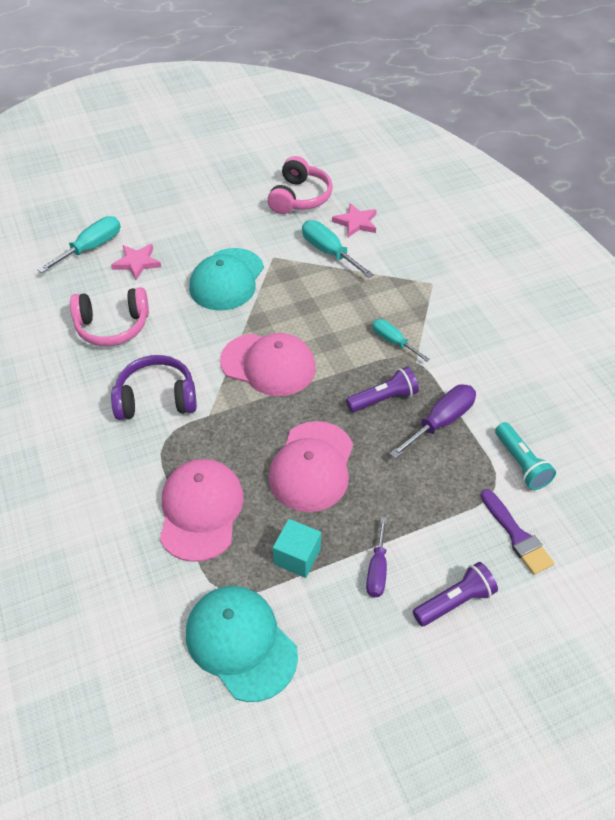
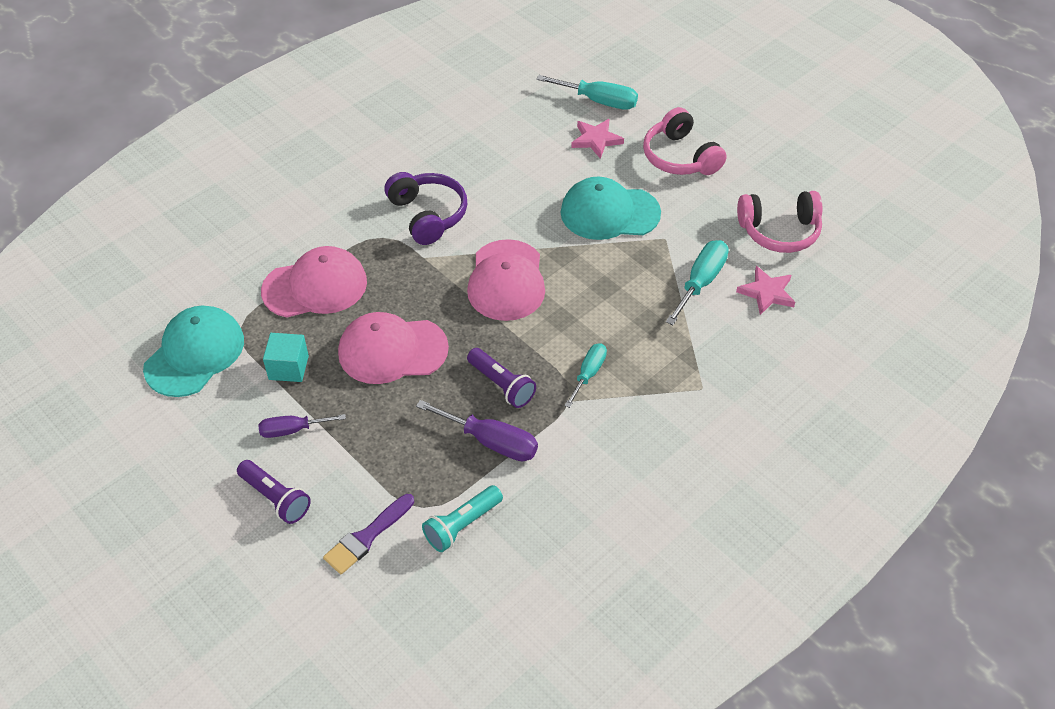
camera: 70 degrees right, 0 degrees up
pink headphones [70,287,149,346] -> pink headphones moved to [643,107,727,175]

